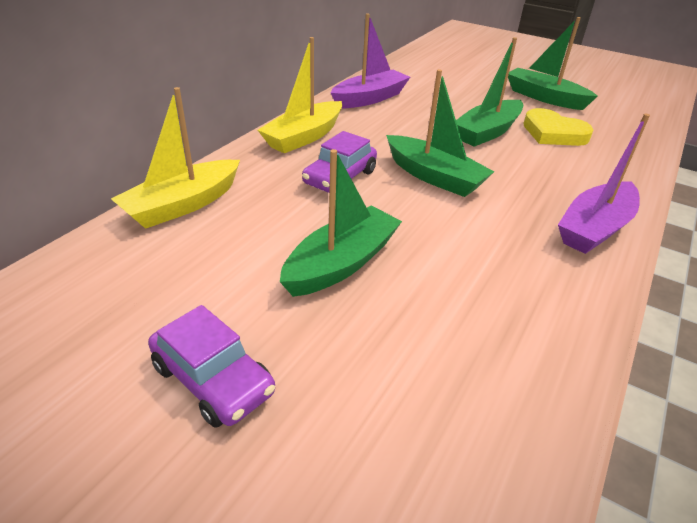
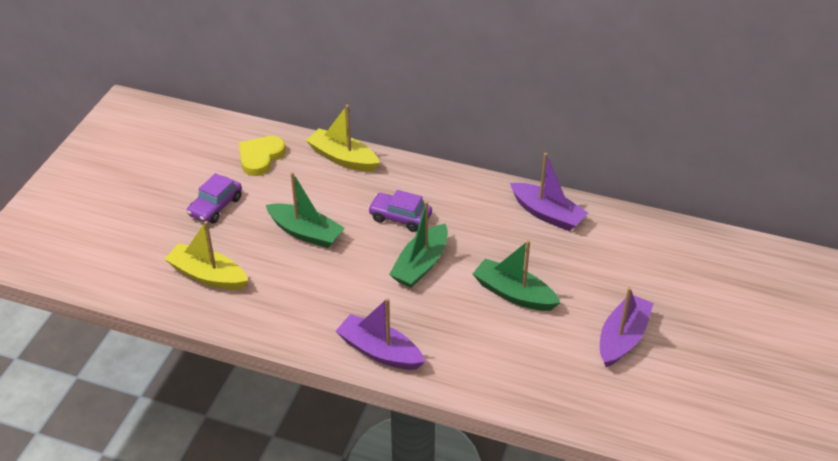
camera: 80 degrees right, 5 degrees up
yellow boat [258,37,342,153] -> yellow boat moved to [165,221,248,290]
green boat [508,17,598,110] -> purple boat [600,287,654,367]
yellow heart [523,108,593,146] -> yellow heart moved to [239,136,286,176]

